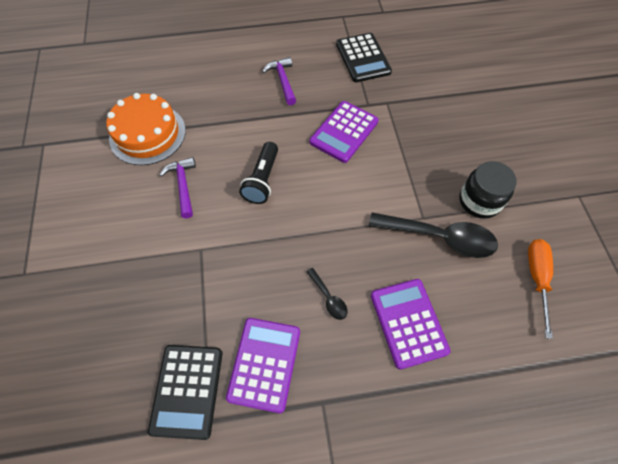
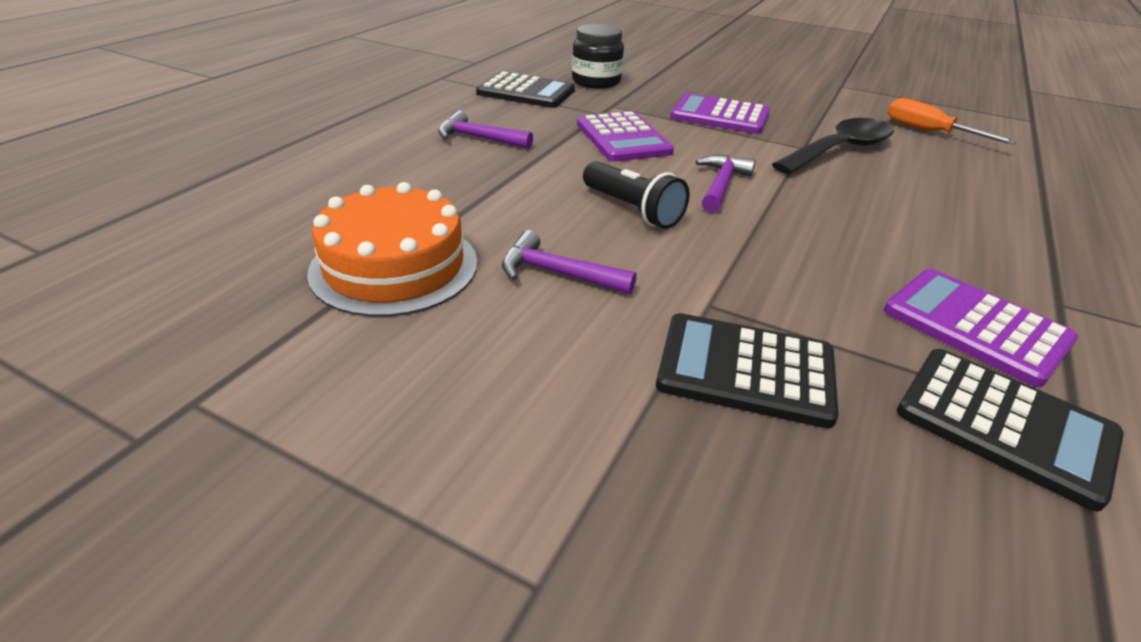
camera: 55 degrees left, 25 degrees down
black spoon [306,268,348,320] -> none
purple calculator [371,279,451,370] -> purple calculator moved to [670,93,770,134]
black jar [459,161,517,219] -> black jar moved to [572,24,624,89]
none -> black calculator [656,313,839,428]
none -> purple hammer [695,155,755,213]

